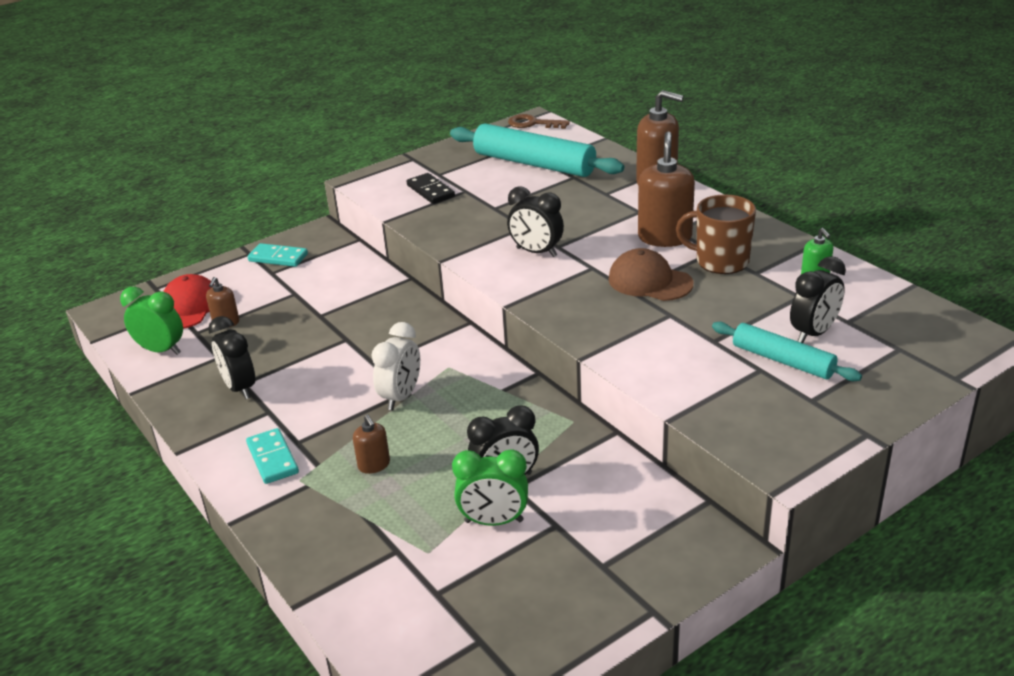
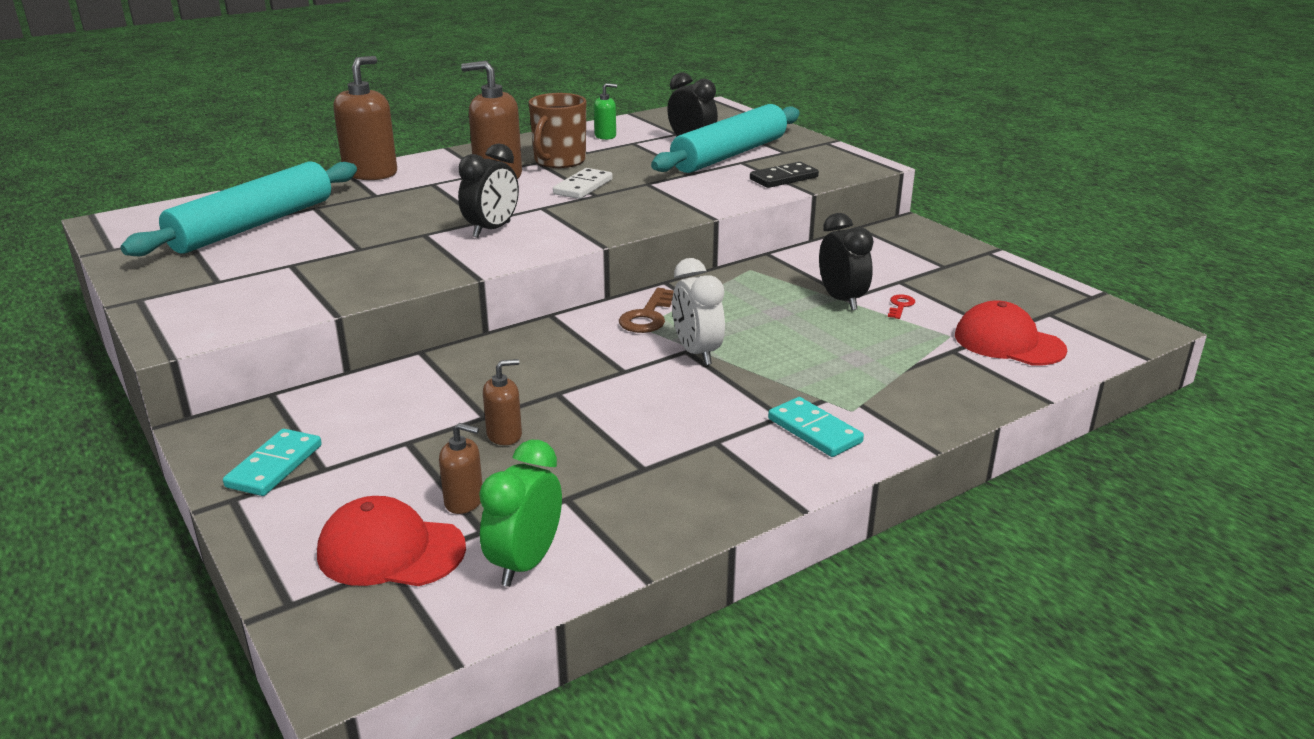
camera: 90 degrees left, 5 degrees down
black clock [208,316,255,399] -> none
turquoise domino [246,428,299,484] -> turquoise domino turned 75 degrees clockwise [768,397,864,457]
brown soap dispenser [353,414,390,474] -> brown soap dispenser moved to [483,359,522,445]
white clock [372,322,420,410] -> white clock turned 135 degrees counterclockwise [672,258,725,365]
black domino [407,173,455,204] -> black domino moved to [750,162,819,188]
green clock [452,449,528,526] -> red key [888,294,915,319]
brown key [508,114,570,129] -> brown key moved to [619,288,674,333]
brown cap [608,248,693,301] -> white domino [553,168,613,199]
turquoise rolling pin [712,322,862,381] -> turquoise rolling pin [651,104,800,173], size x1.67
none -> red cap [955,301,1067,365]

